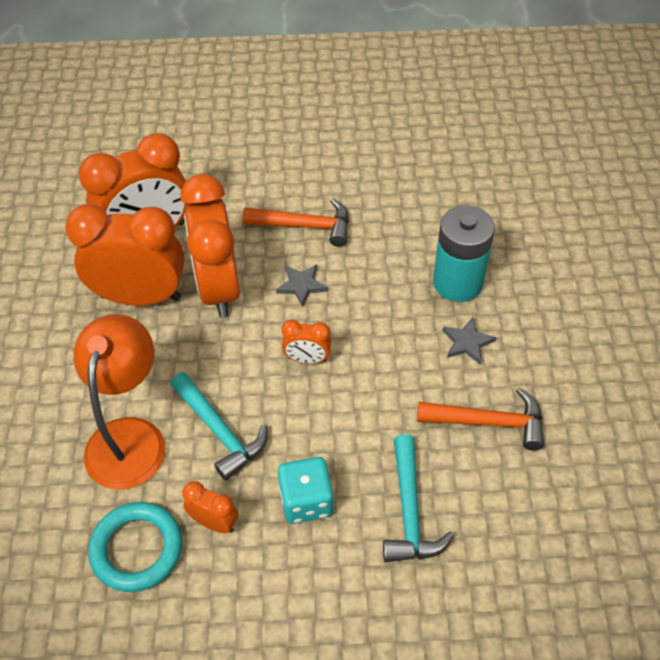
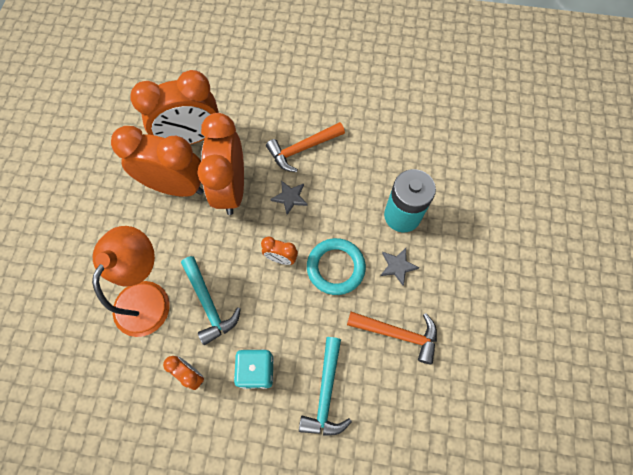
camera: 10 degrees right, 15 degrees up
turquoise ring [88,502,182,592] -> turquoise ring moved to [307,238,366,295]
orange hammer [243,198,349,247] -> orange hammer turned 135 degrees clockwise [266,122,345,172]

